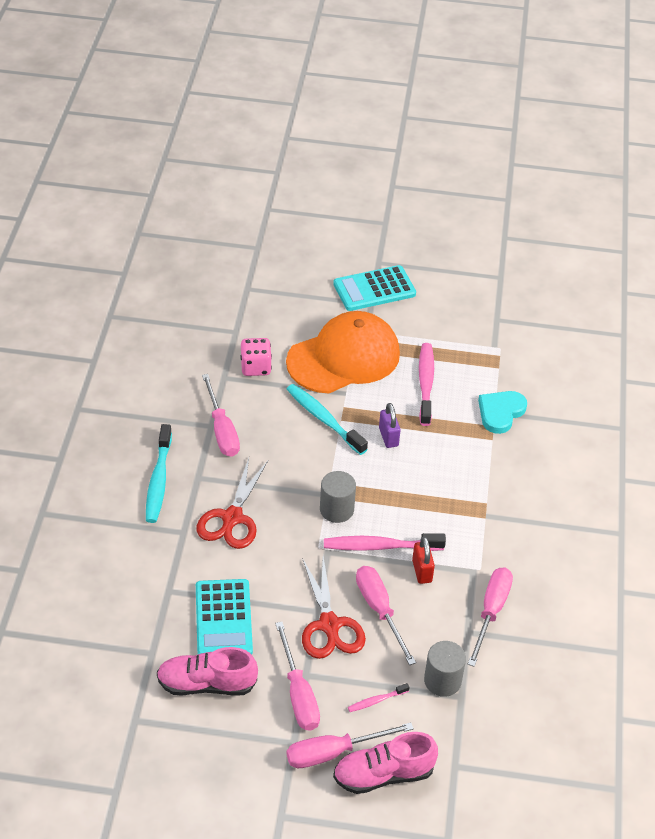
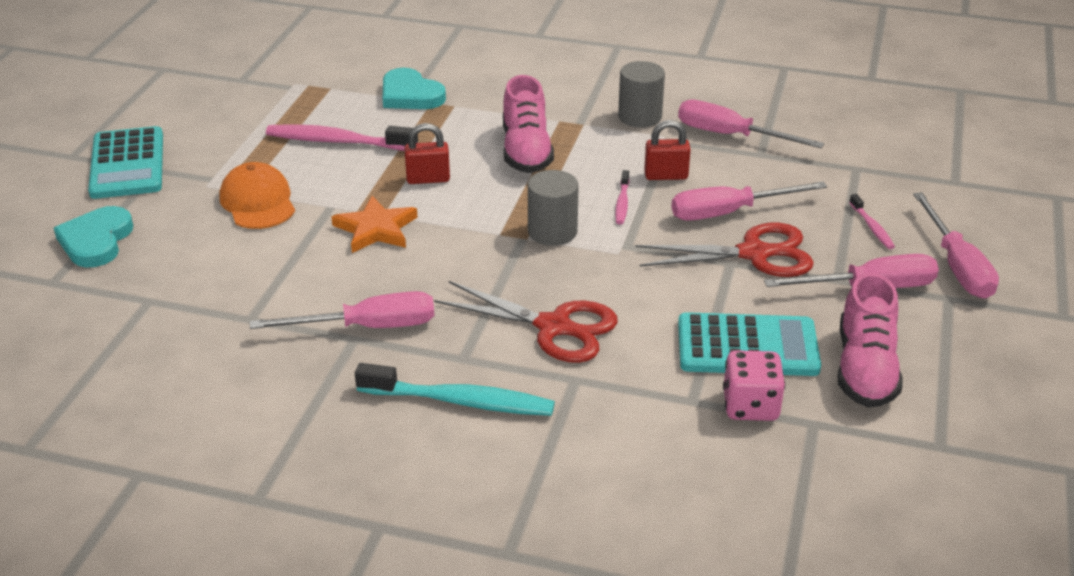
camera: 80 degrees left, 10 degrees down
pink dice [240,338,272,376] -> pink dice moved to [723,350,785,421]
orange cap [286,311,400,393] -> orange cap [219,162,295,229], size x0.54
turquoise toothbrush [286,384,368,455] -> orange star [331,196,417,253]
pink toothbrush [324,533,446,551] -> pink toothbrush [615,170,629,224], size x0.50
pink shoe [333,732,438,794] -> pink shoe moved to [503,75,554,173]
purple padlock [379,403,401,448] -> red padlock [404,123,450,184]
grey cylinder [424,641,466,697] -> grey cylinder moved to [618,61,665,128]
none -> turquoise heart [54,206,133,267]

